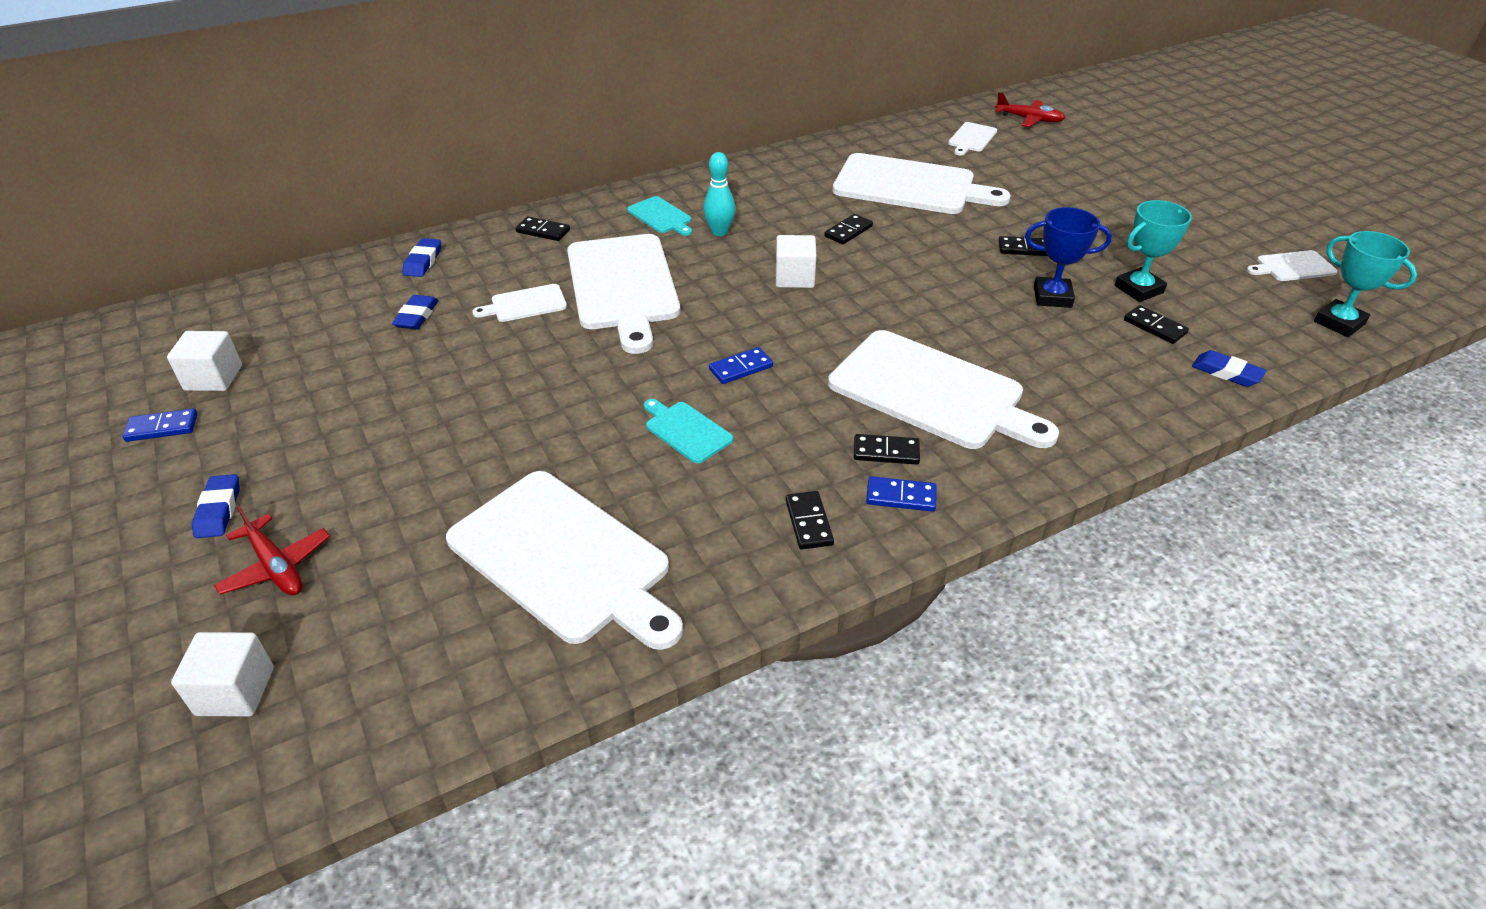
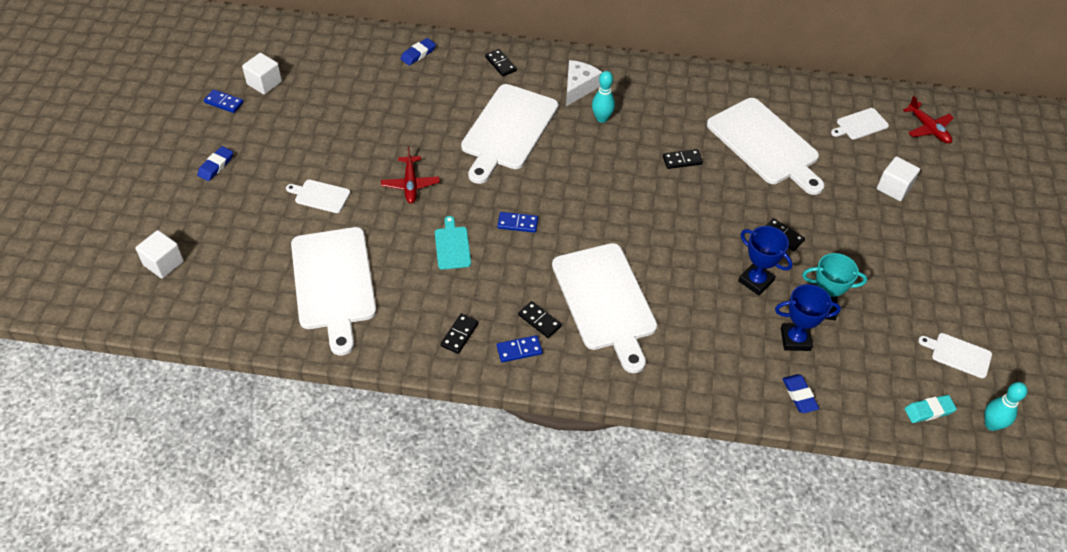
camera: 35 degrees right, 10 degrees up
red plane [214,506,330,595] -> red plane moved to [381,147,440,204]
blue eraser [392,295,438,329] -> none
white cutting board [472,284,567,322] -> white cutting board moved to [286,180,350,213]
turquoise cutting board [627,196,692,236] -> white cheese [566,60,602,106]
white cube [776,235,817,288] -> white cube moved to [877,156,920,201]
blue domino [866,476,937,512] -> blue domino turned 60 degrees counterclockwise [497,335,542,362]
black domino [1124,305,1189,344] -> blue trophy [775,284,841,351]
turquoise trophy [1314,231,1417,337] -> turquoise eraser [905,395,957,423]
none -> turquoise bowling pin [984,382,1027,431]

